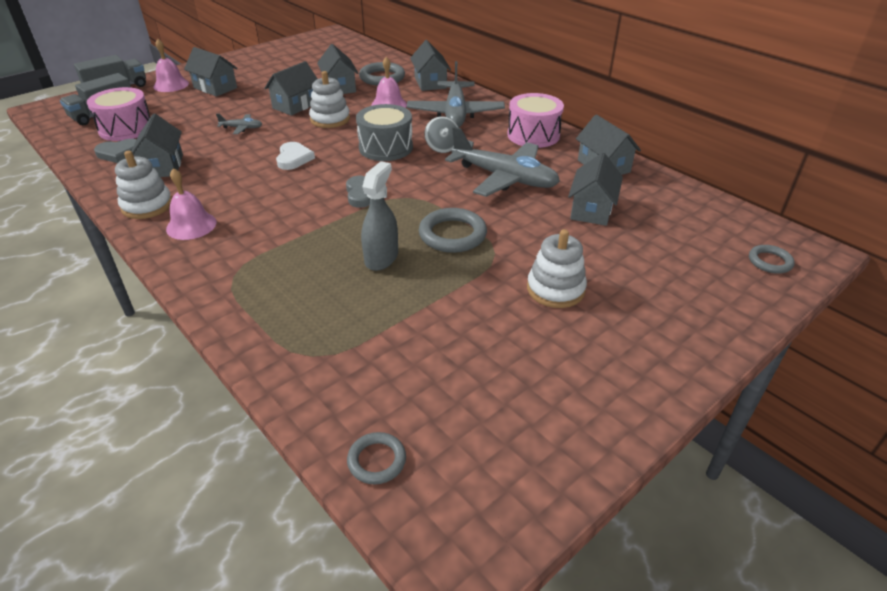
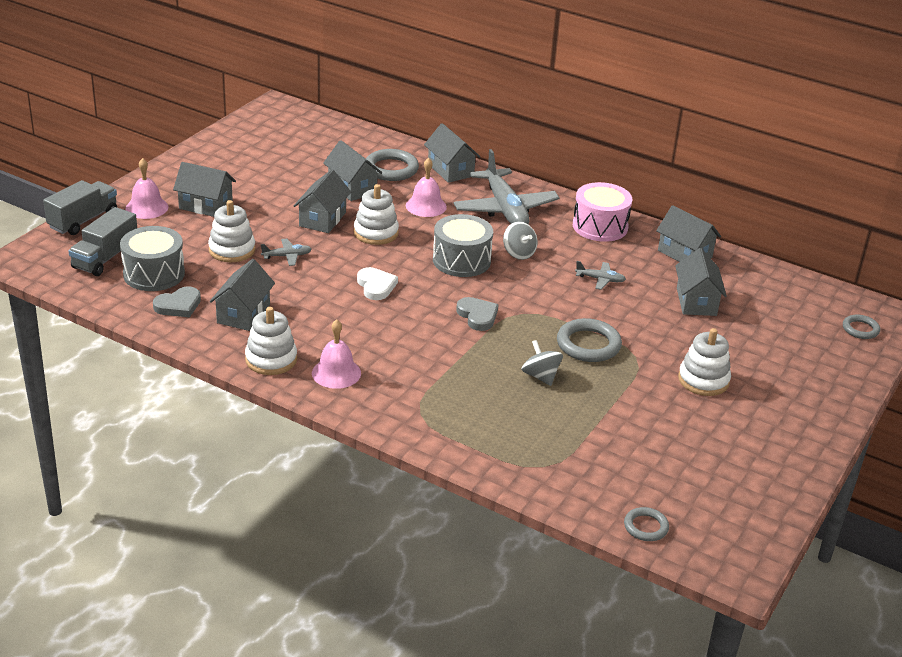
camera: 20 degrees left, 5 degrees down
pink drum [87,87,150,141] -> grey drum [120,226,185,291]
grey house [131,114,183,177] -> grey house turned 45 degrees clockwise [210,259,275,331]
grey spray bottle [361,161,398,271] -> grey spinning top [521,340,563,386]
grey plane [445,127,560,197] -> grey plane [575,261,626,290], size x0.43
none -> white stacking toy [208,200,255,262]

